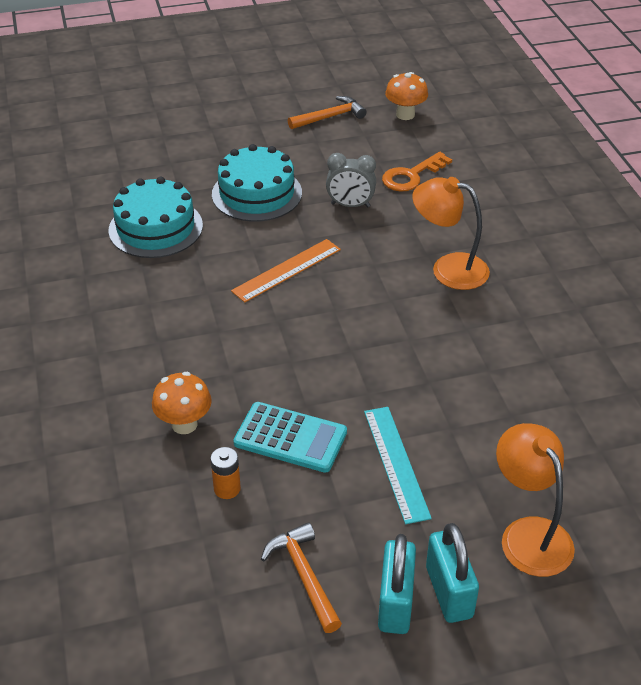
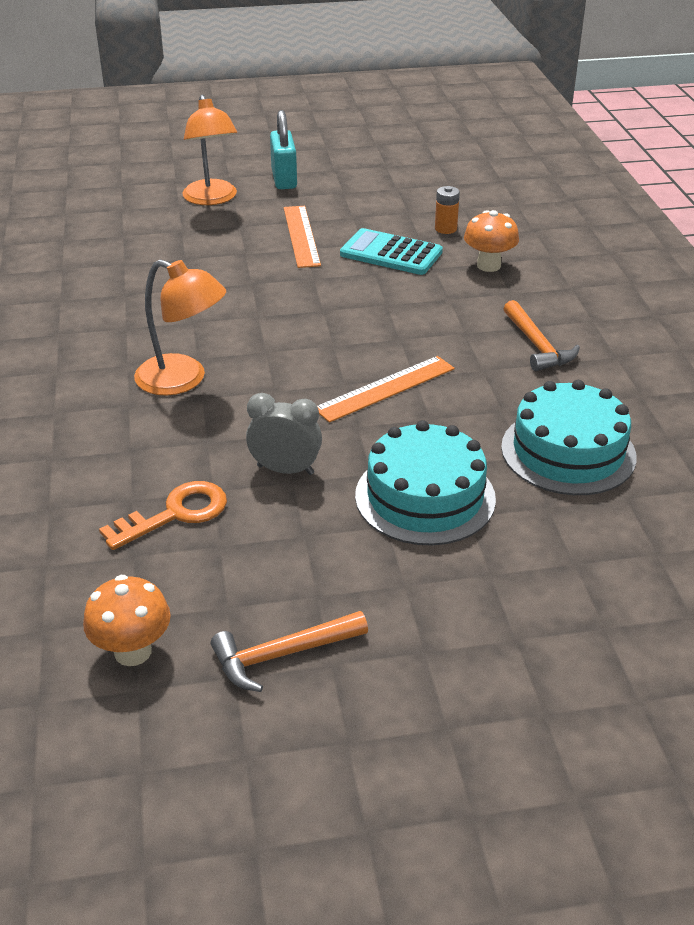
camera: 175 degrees left, 5 degrees down
orange hammer [261,522,342,633] -> orange hammer moved to [503,300,580,371]
turquoise ruler [364,407,432,524] -> orange ruler [284,206,321,268]
turquoise padlock [378,534,416,634] -> none

